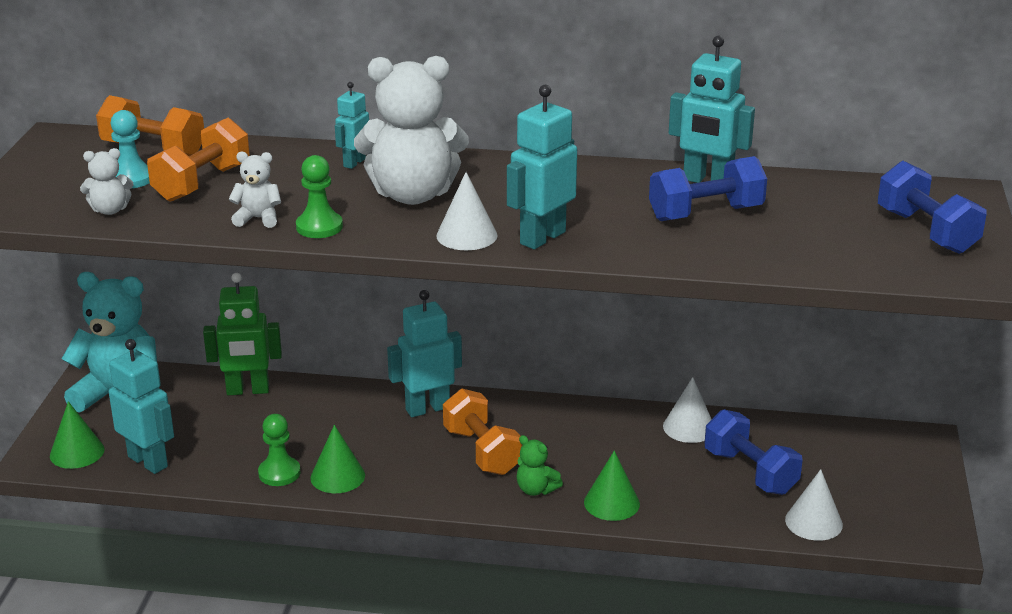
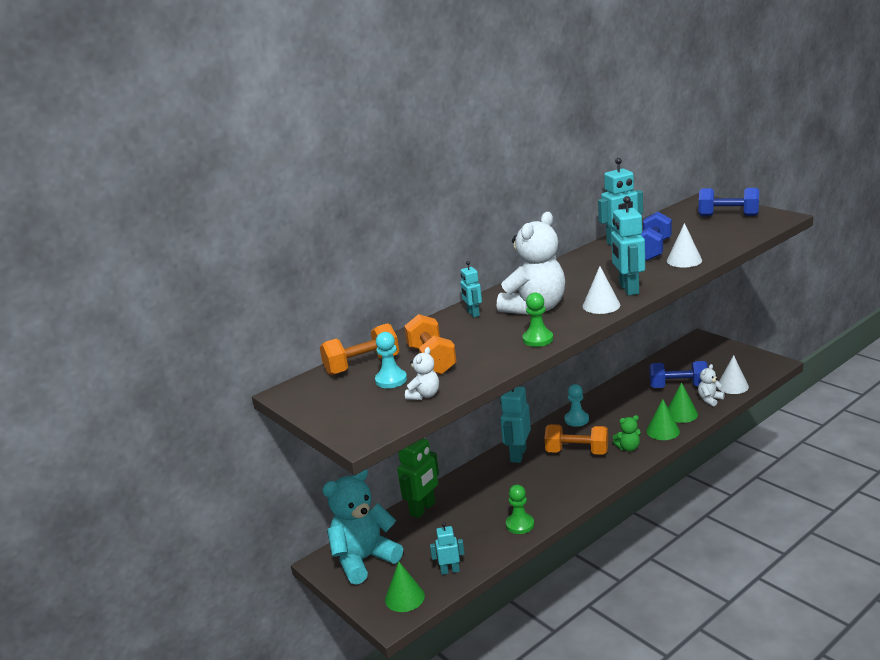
camera: 45 degrees left, 5 degrees down
turquoise robot [109,339,174,474] -> turquoise robot [430,522,465,575], size x0.58
white teddy bear [229,152,281,228] -> white teddy bear moved to [698,364,725,407]
green cone [311,425,365,493] -> green cone moved to [668,382,698,423]
white cone [663,377,712,443] -> white cone moved to [667,223,702,267]
none -> turquoise pawn [565,384,589,427]

